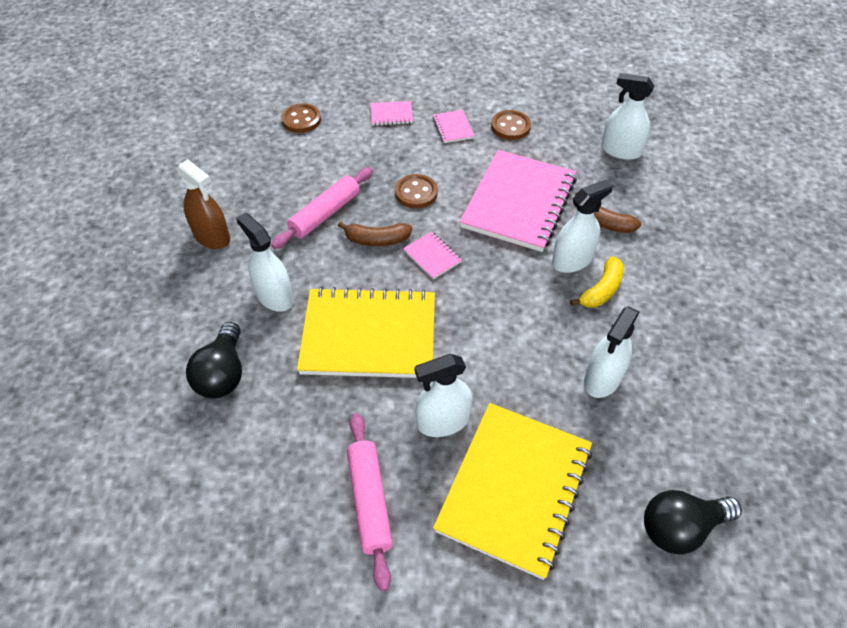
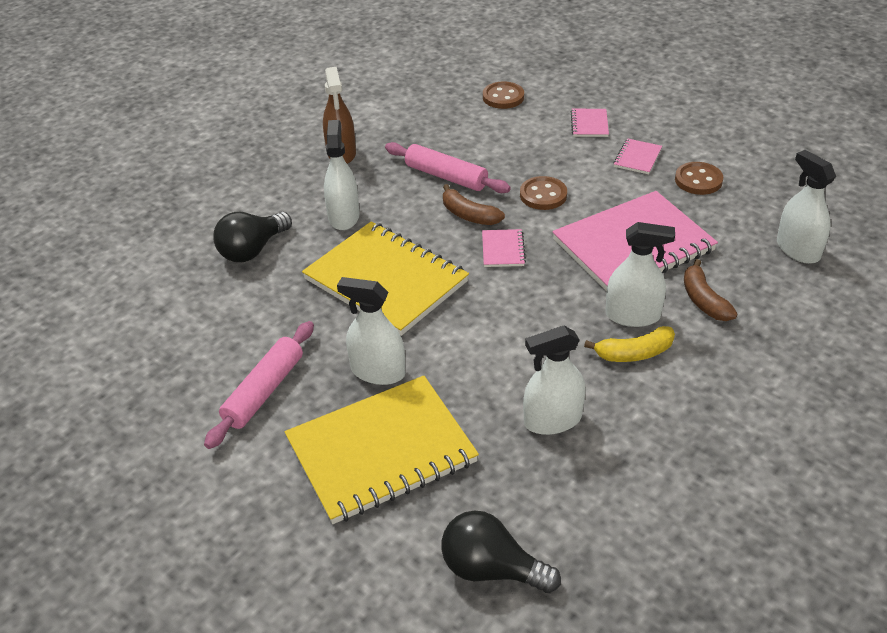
camera: 40 degrees right, 10 degrees down
pink rolling pin [271,167,373,249] -> pink rolling pin turned 45 degrees clockwise [385,142,511,193]
pink notebook [370,101,413,126] -> pink notebook turned 60 degrees clockwise [571,109,609,137]

